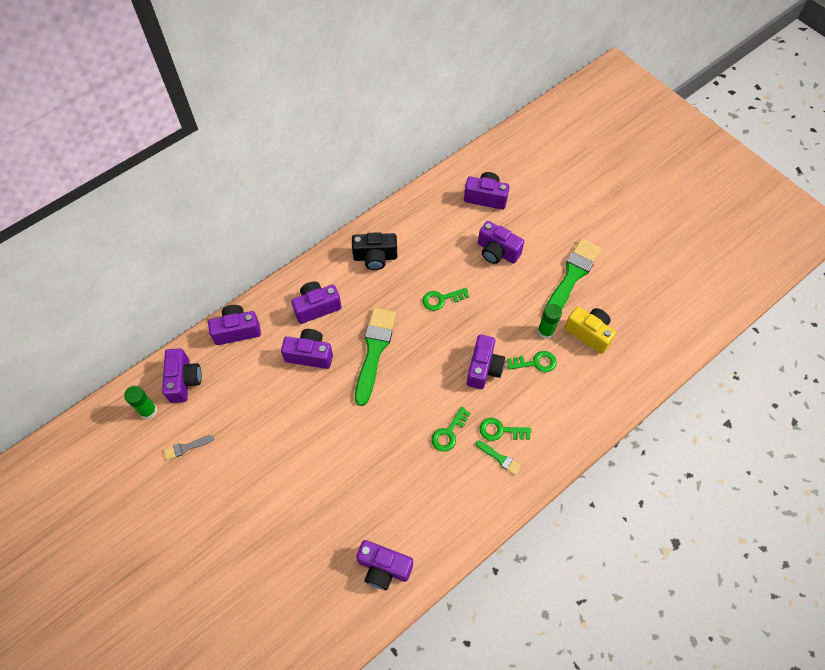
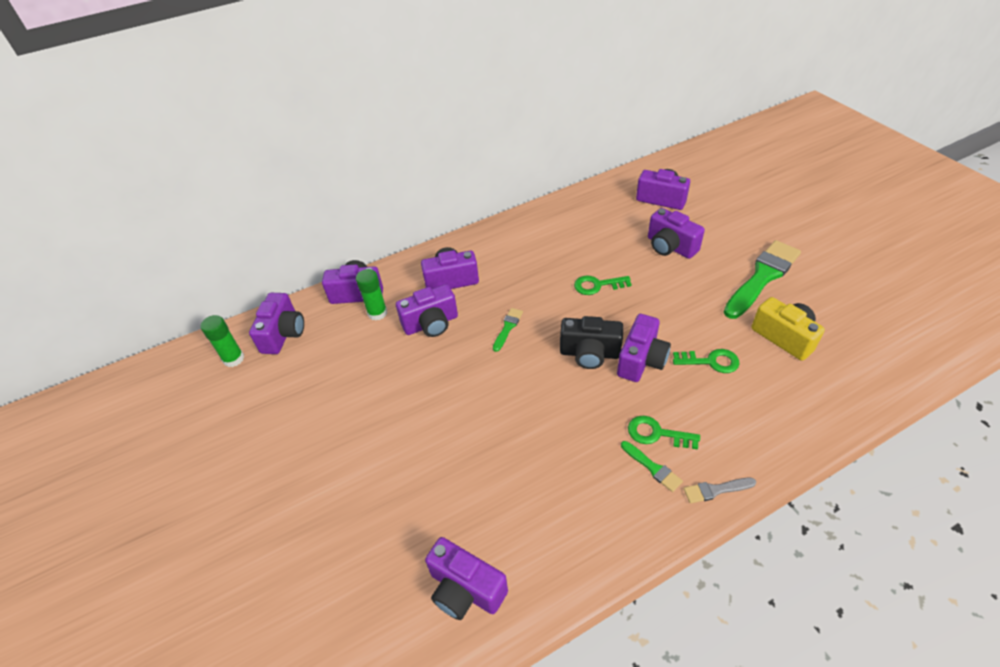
camera: 15 degrees right, 15 degrees down
grey brush [163,435,214,460] -> grey brush moved to [684,478,756,503]
purple camera [281,329,333,369] -> purple camera turned 135 degrees clockwise [396,284,458,337]
black camera [352,232,397,270] -> black camera moved to [560,316,623,369]
green brush [355,308,396,406] -> green brush [493,308,523,352], size x0.45
green key [431,407,471,452] -> none
green glue stick [538,304,562,339] -> green glue stick moved to [356,269,387,320]

